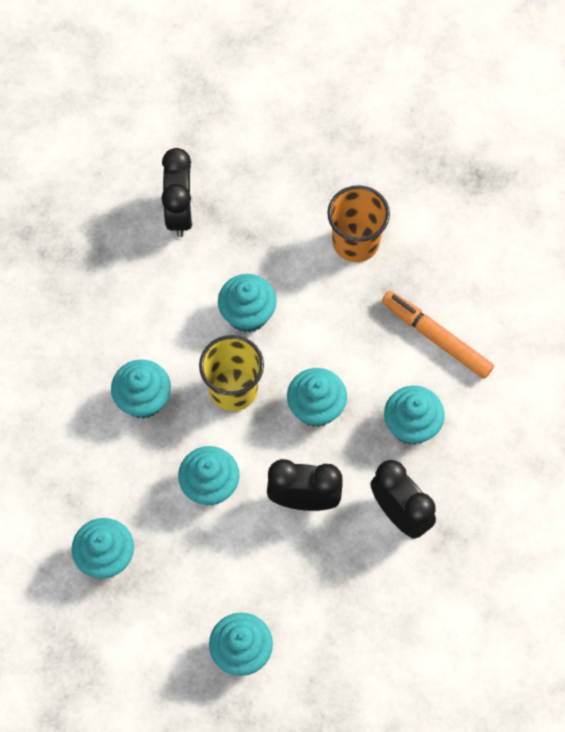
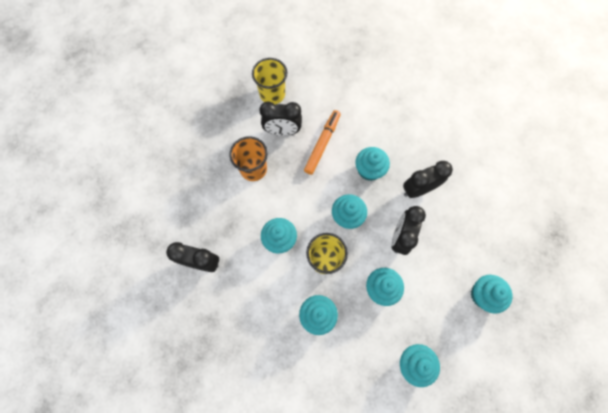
camera: 75 degrees left, 5 degrees up
orange marker [382,291,494,379] -> orange marker turned 150 degrees clockwise [304,110,341,175]
none -> yellow cup [252,58,287,104]
none -> black clock [259,101,302,136]

